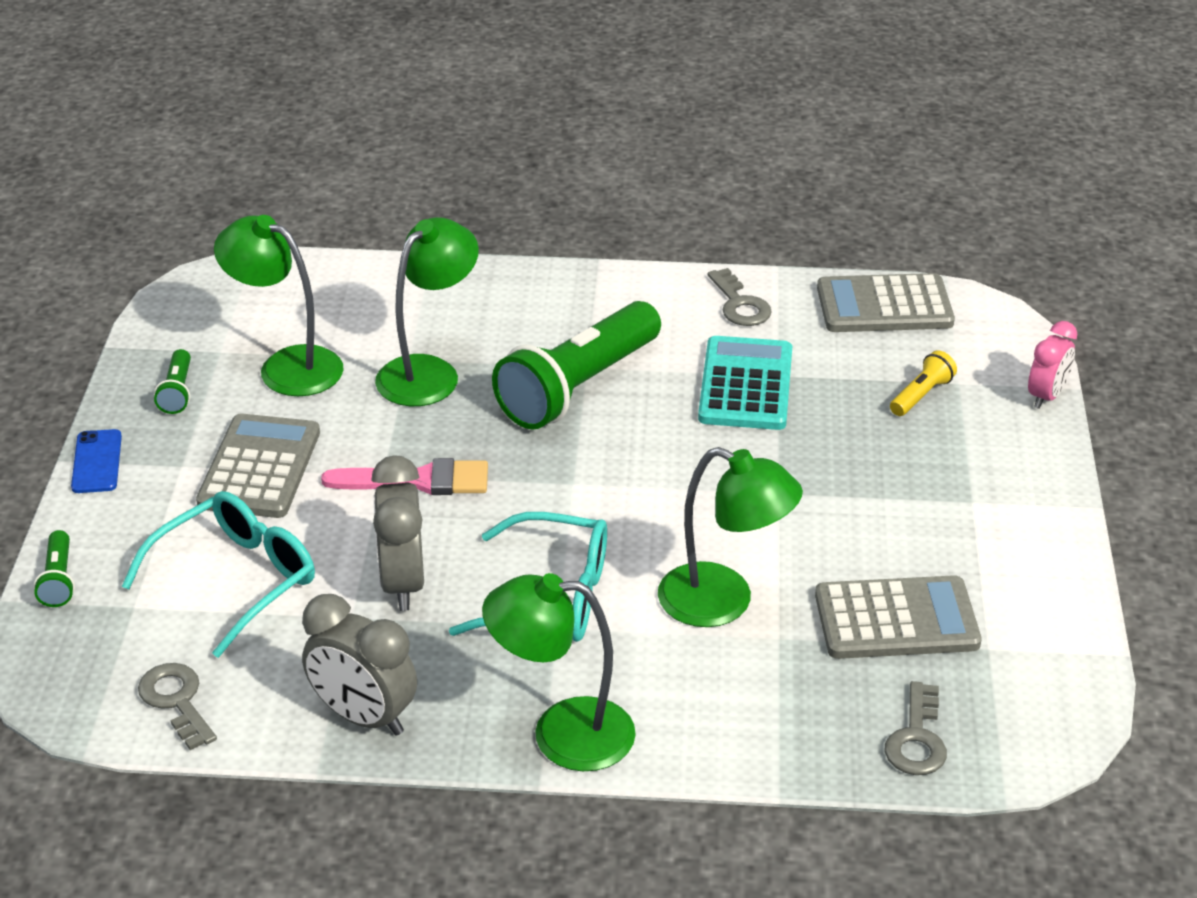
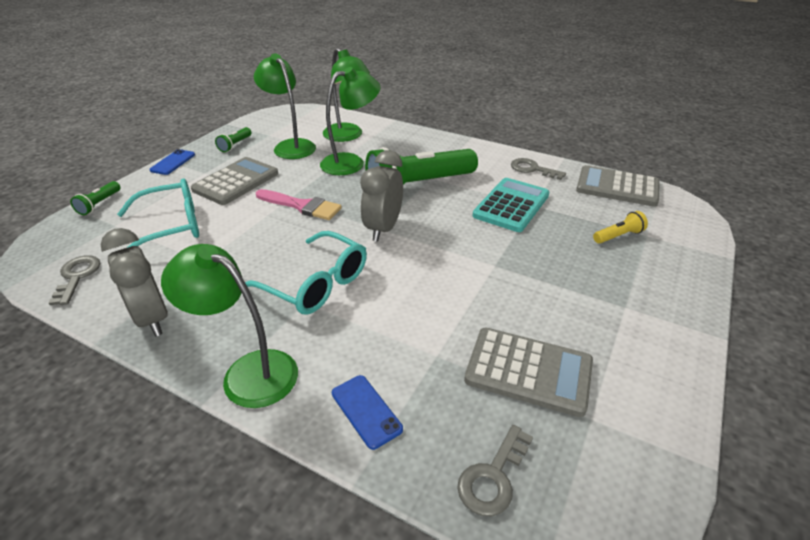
camera: 25 degrees right, 0 degrees up
grey clock [371,455,424,611] -> grey clock moved to [360,150,403,242]
green lamp [658,447,803,627] -> green lamp moved to [323,48,370,142]
grey key [707,268,772,326] -> grey key turned 120 degrees clockwise [511,158,566,180]
pink clock [1028,321,1077,409] -> none
none -> blue phone [332,375,403,450]

